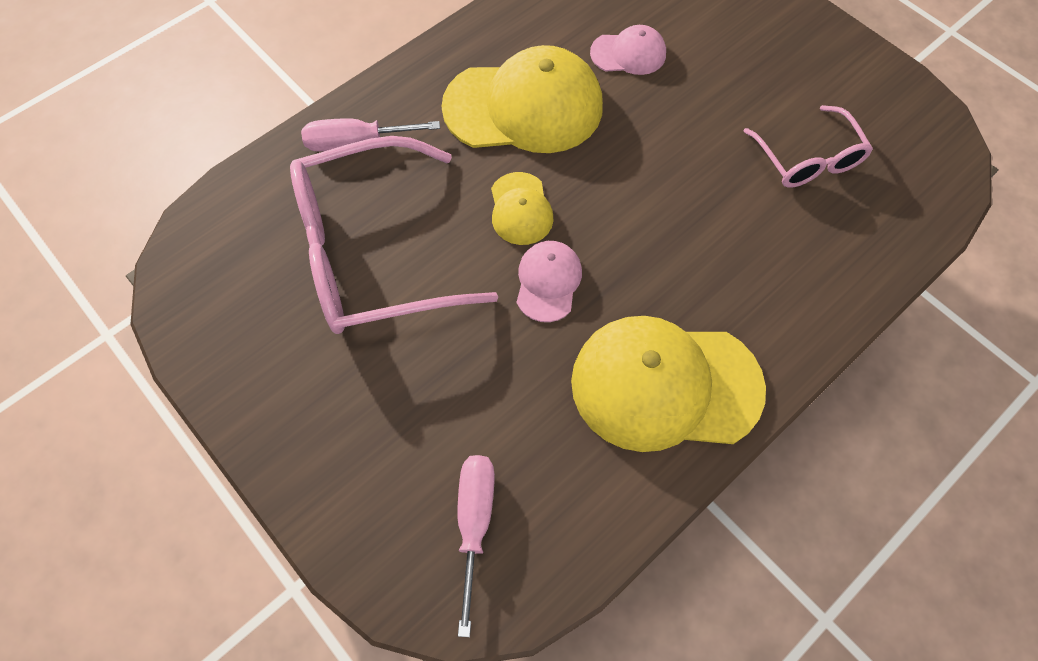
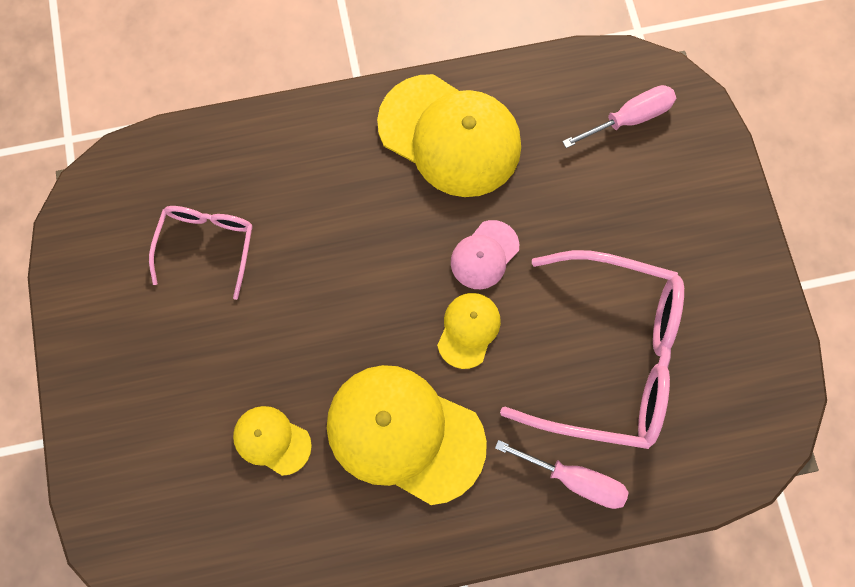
camera: 150 degrees left, 10 degrees up
pink screwdriver [457,455,495,637] -> pink screwdriver turned 150 degrees counterclockwise [562,85,676,148]
pink cap [590,25,666,75] -> yellow cap [233,406,312,476]

